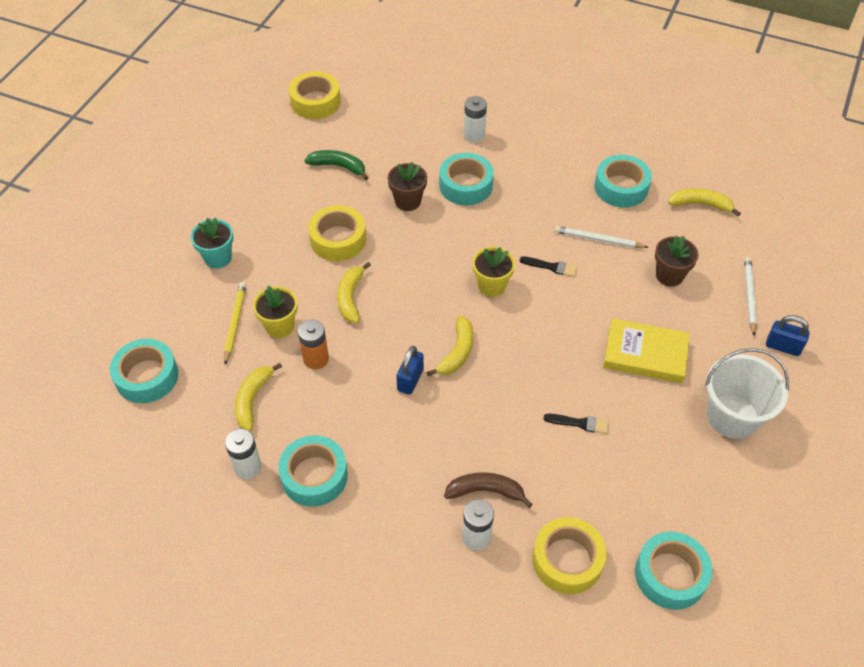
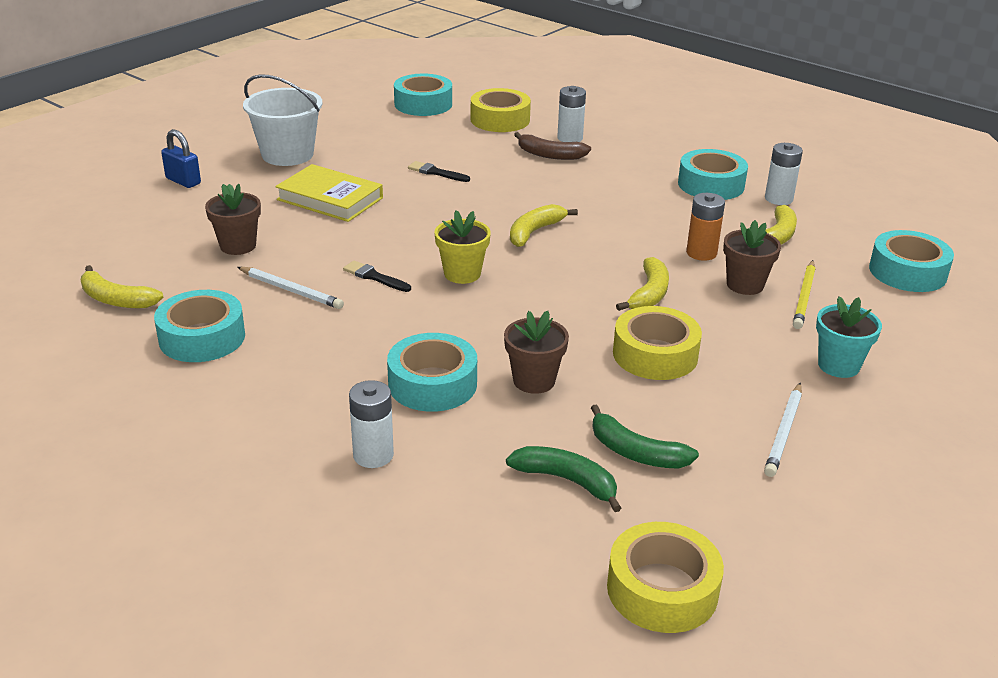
camera: 165 degrees left, 20 degrees down
yellow flower pot [253,286,298,338] -> brown flower pot [723,220,781,295]
blue padlock [396,346,424,395] -> none
white pencil [744,257,757,336] -> white pencil moved to [764,383,802,477]
none -> green banana [506,446,621,512]

